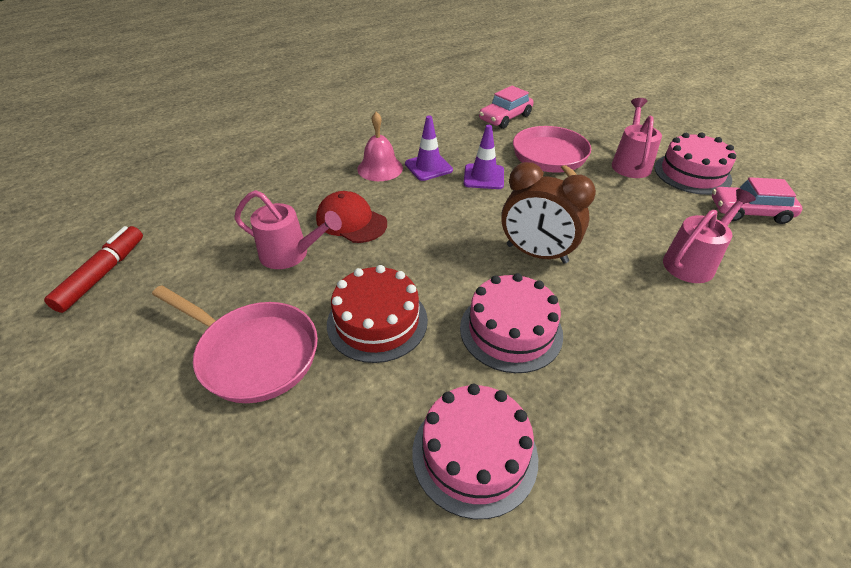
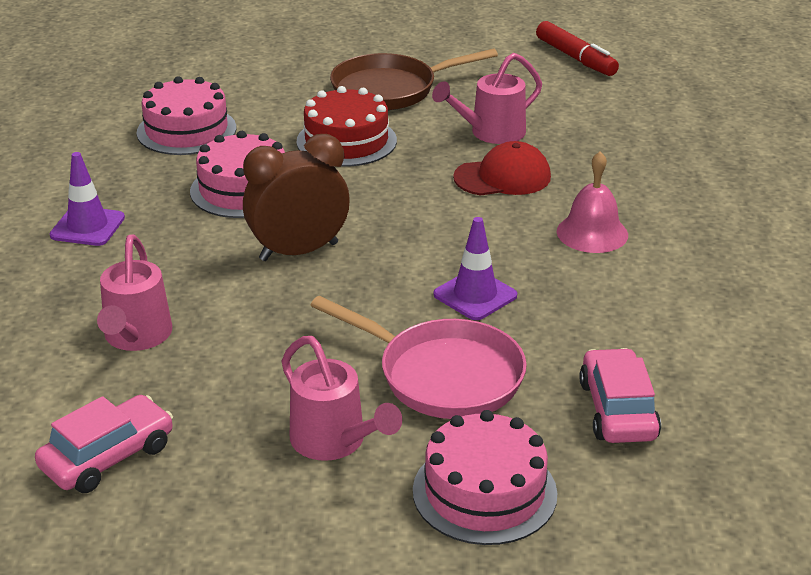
camera: 130 degrees right, 10 degrees down
pink pan [152,285,318,403] -> brown pan [330,49,498,110]
purple traffic cone [405,116,453,181] -> purple traffic cone moved to [50,152,125,246]
pink cake [654,132,736,195] -> pink cake moved to [413,410,557,545]

